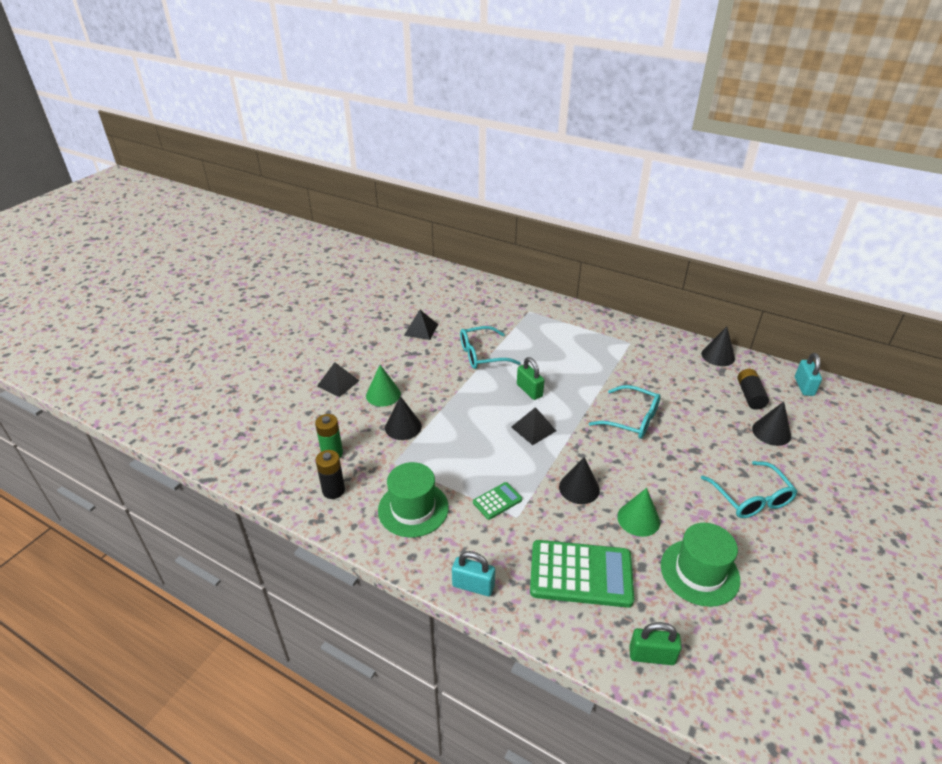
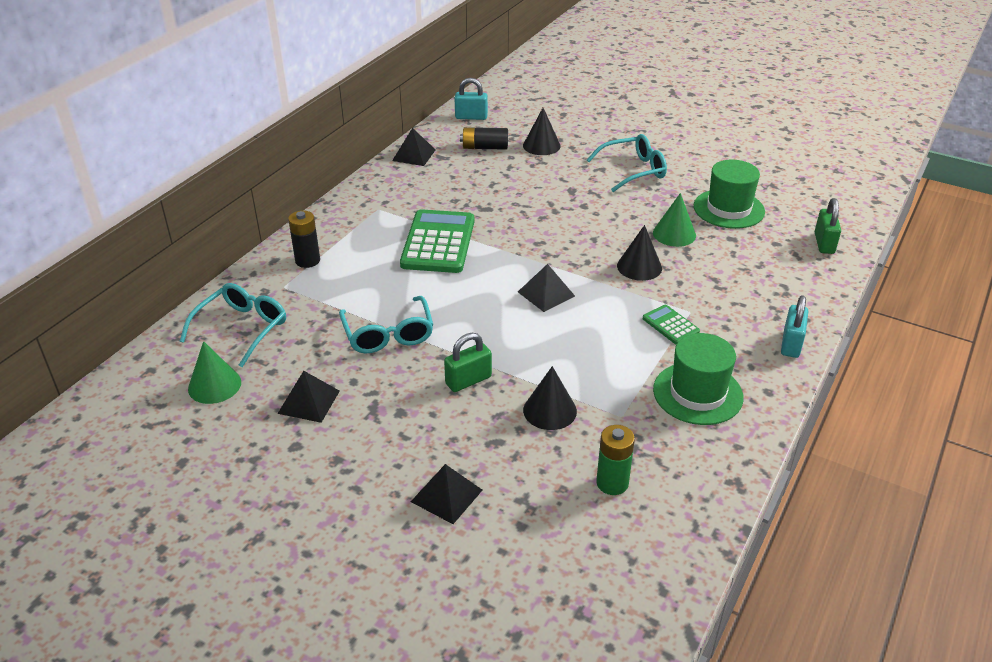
camera: 90 degrees left, 0 degrees up
black battery [316,450,345,499] -> black battery moved to [288,211,320,268]
green cone [366,365,401,407] -> green cone moved to [188,341,241,404]
green padlock [517,357,545,400] -> green padlock moved to [444,333,492,392]
green calculator [530,540,634,608] -> green calculator moved to [400,209,474,273]
turquoise glasses [589,385,661,439] -> turquoise glasses moved to [180,283,286,367]
black cone [701,327,735,366] -> black pyramid [392,128,436,166]

